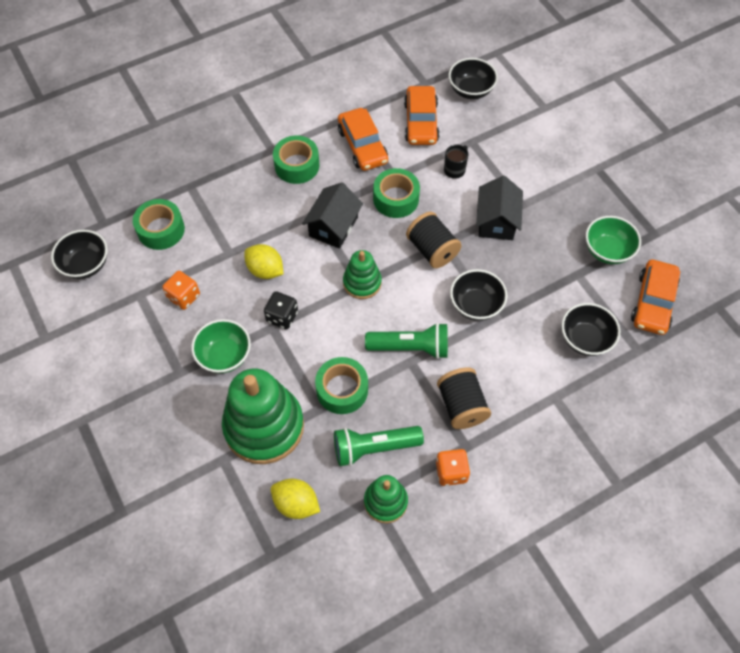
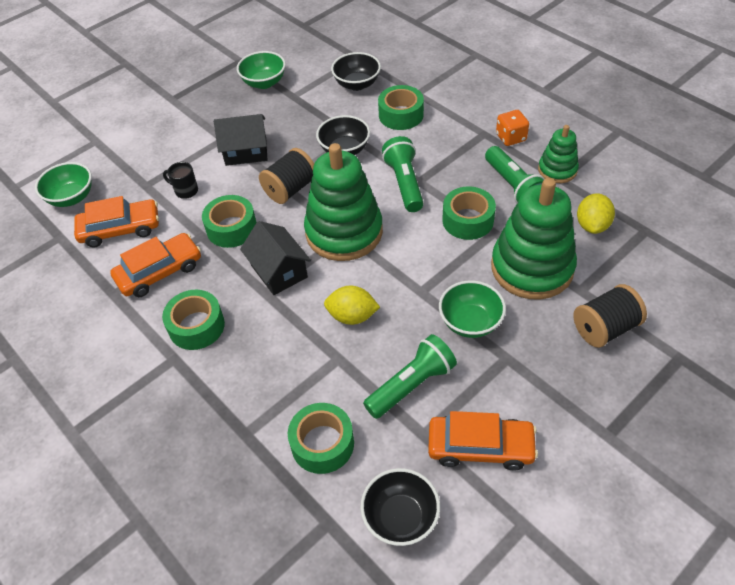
camera: 100 degrees left, 10 degrees down
orange dice [162,271,200,310] -> green flashlight [363,334,457,419]
yellow lemon [244,244,283,279] -> yellow lemon turned 75 degrees clockwise [324,286,380,325]
black dice [264,291,298,329] -> none
black house [302,182,363,249] -> black house turned 45 degrees clockwise [240,221,311,295]
green stacking toy [343,250,382,299] -> green stacking toy [304,143,383,261], size x1.90
black spool [437,367,491,429] -> black spool moved to [573,284,647,348]
black bowl [449,58,498,99] -> green bowl [35,162,92,207]
orange car [631,260,680,335] -> orange car moved to [428,411,538,470]
none -> green tape [378,85,424,130]

